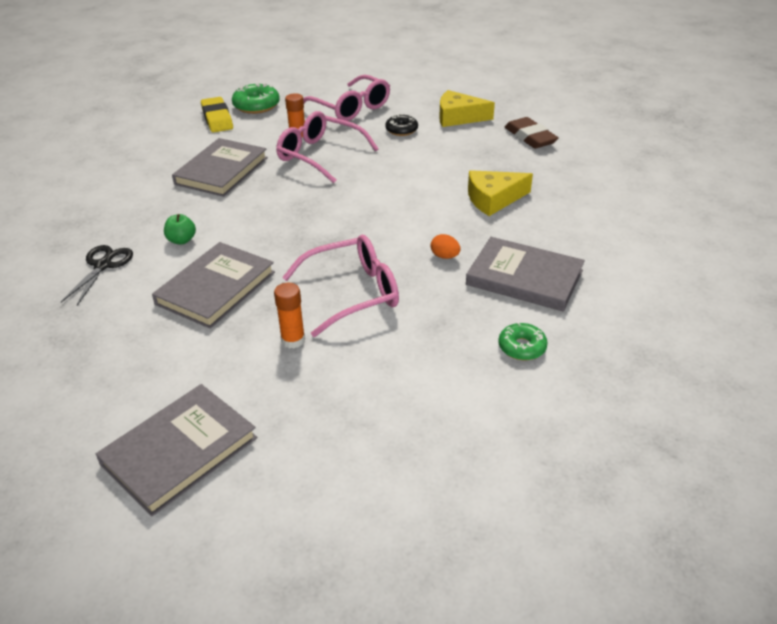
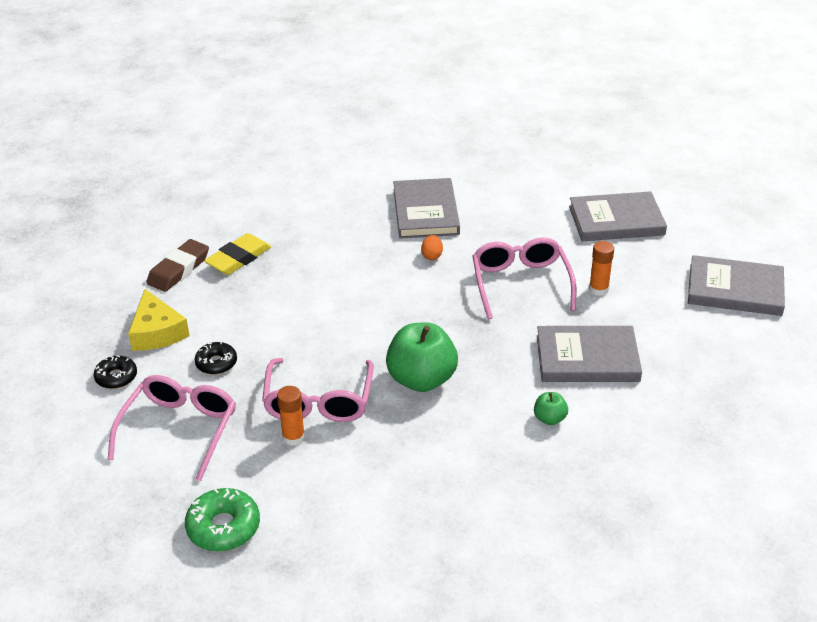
camera: 120 degrees left, 0 degrees up
black scissors [61,245,133,305] -> none
grey book [172,138,268,197] -> grey book moved to [569,191,667,241]
yellow eraser [201,97,233,133] -> yellow eraser moved to [204,233,271,275]
pink glasses [282,235,399,337] -> pink glasses turned 45 degrees clockwise [473,238,576,319]
yellow cheese [468,170,533,216] -> none
green donut [498,323,548,360] -> none
none -> black donut [94,355,137,389]
none -> green apple [386,322,458,392]

